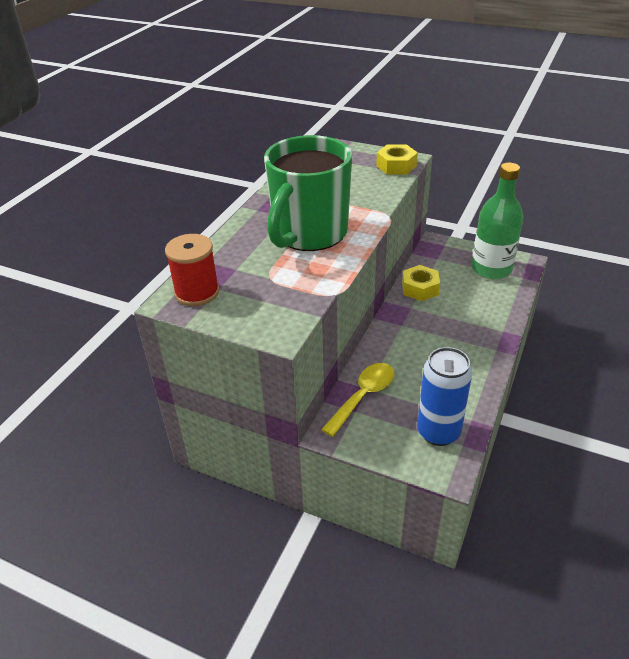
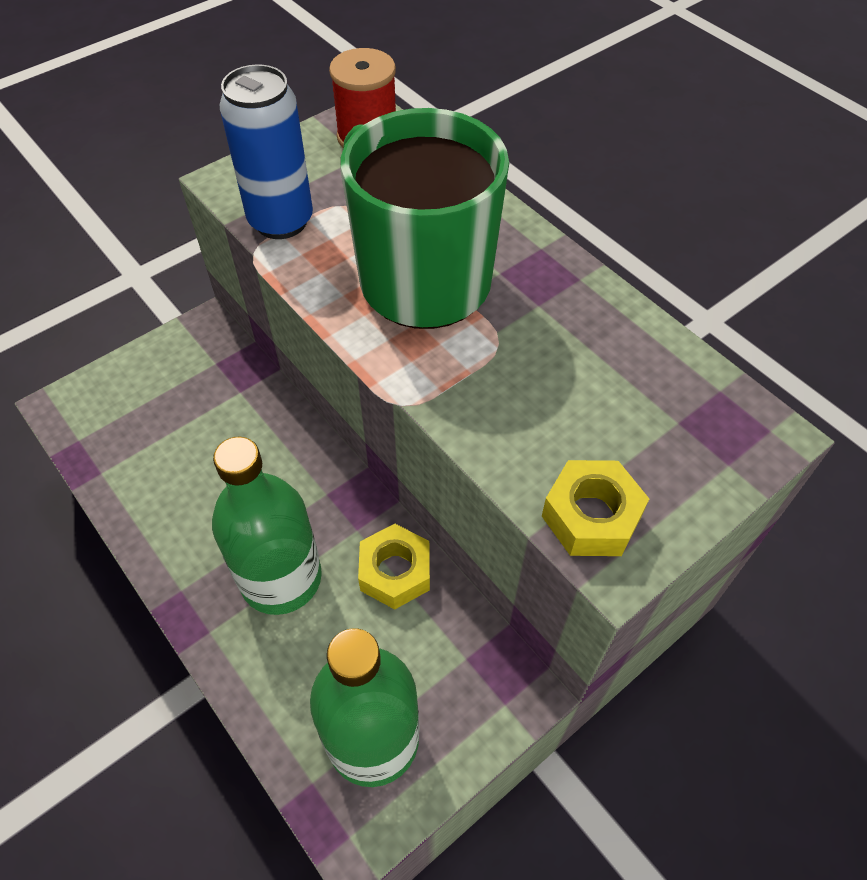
camera: 115 degrees right, 15 degrees up
yellow spoon [321,363,395,437] -> none
blue can [417,347,472,446] -> blue can moved to [220,64,313,239]
none -> green bottle [212,437,322,615]

